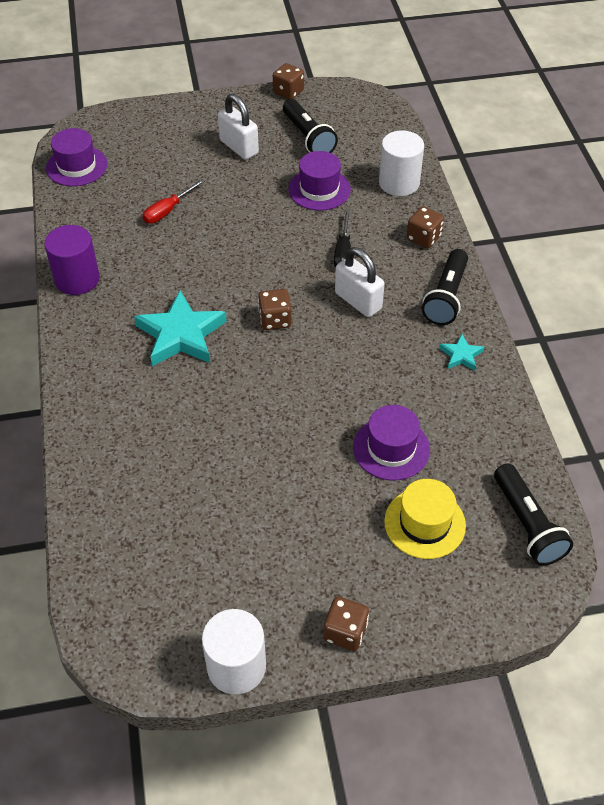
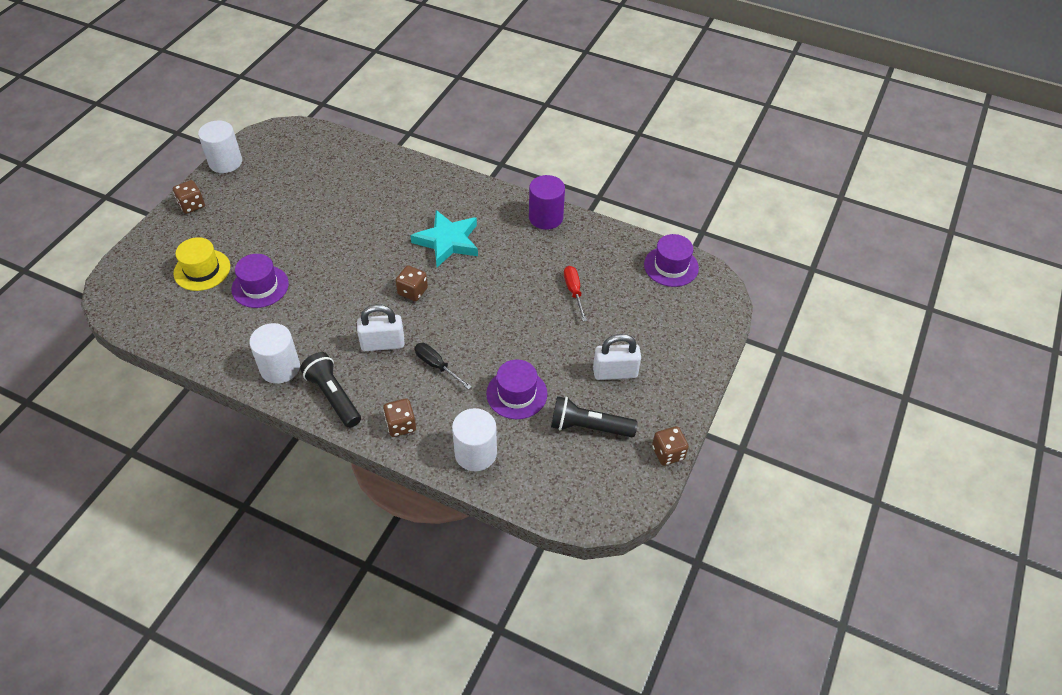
camera: 125 degrees right, 0 degrees up
turquoise star [439,334,484,371] -> white cylinder [249,323,300,384]
black flashlight [494,463,573,566] -> none

